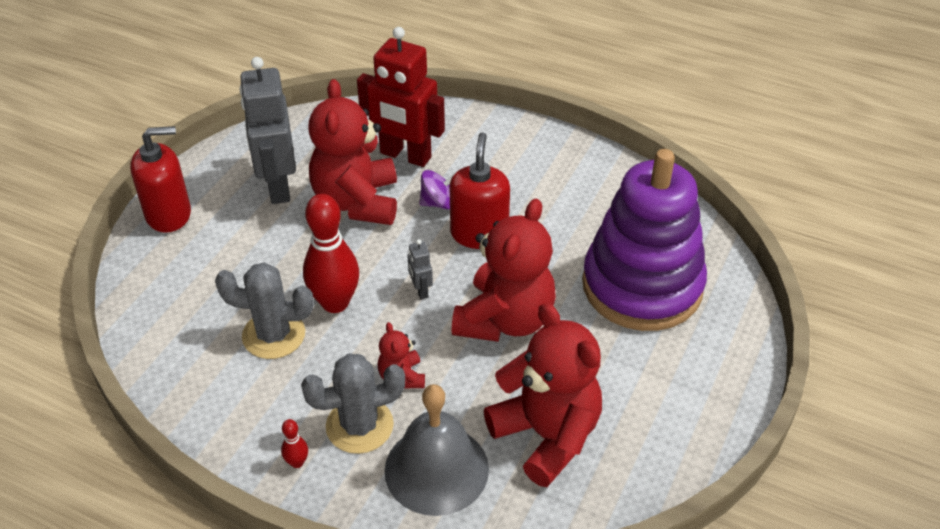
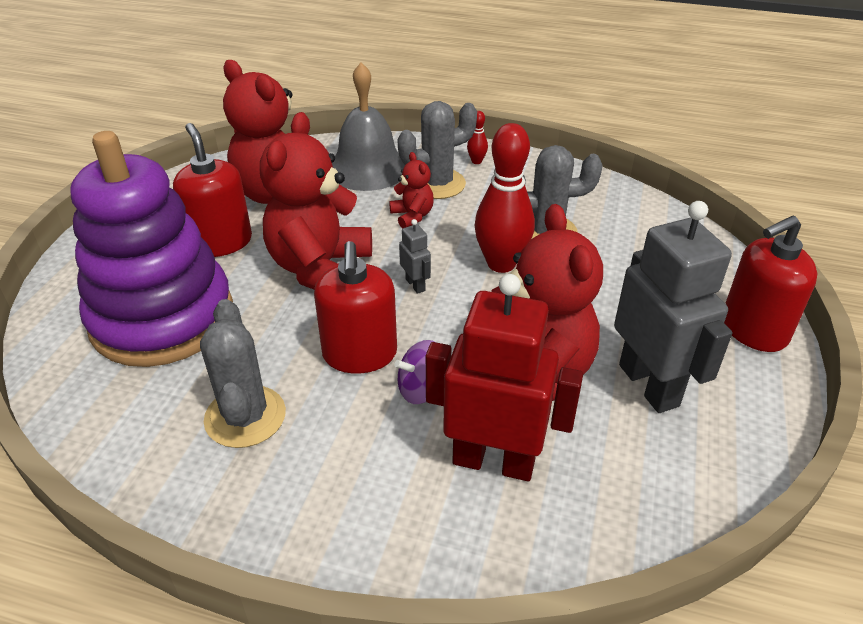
camera: 170 degrees right, 5 degrees down
none -> red soap dispenser [173,123,252,257]
none -> grey cactus [200,299,286,448]

